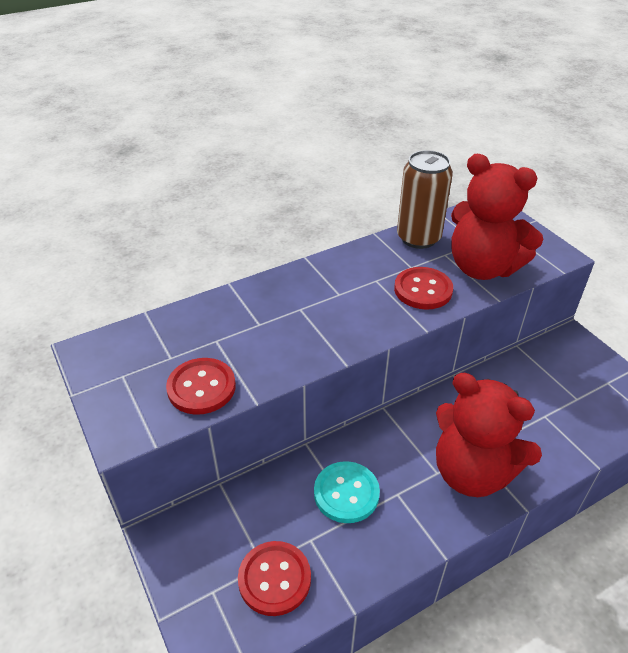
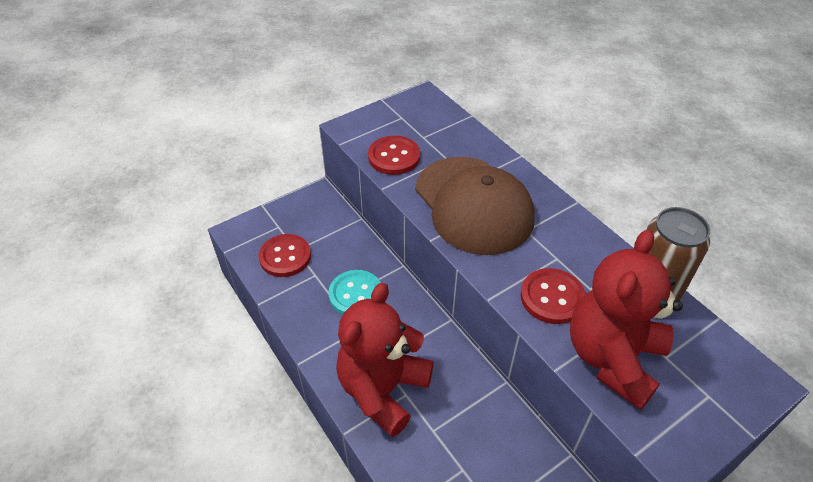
camera: 85 degrees right, 5 degrees up
none -> brown cap [415,157,535,255]

